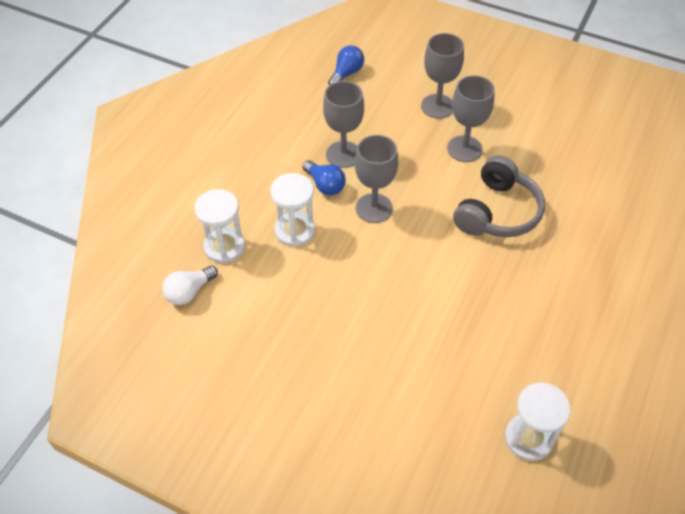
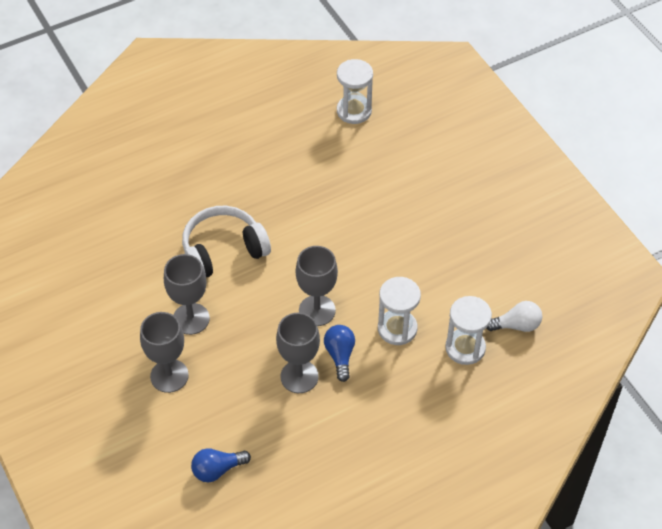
camera: 145 degrees left, 0 degrees up
grey headphones [453,155,545,237] -> white headphones [182,206,271,277]

